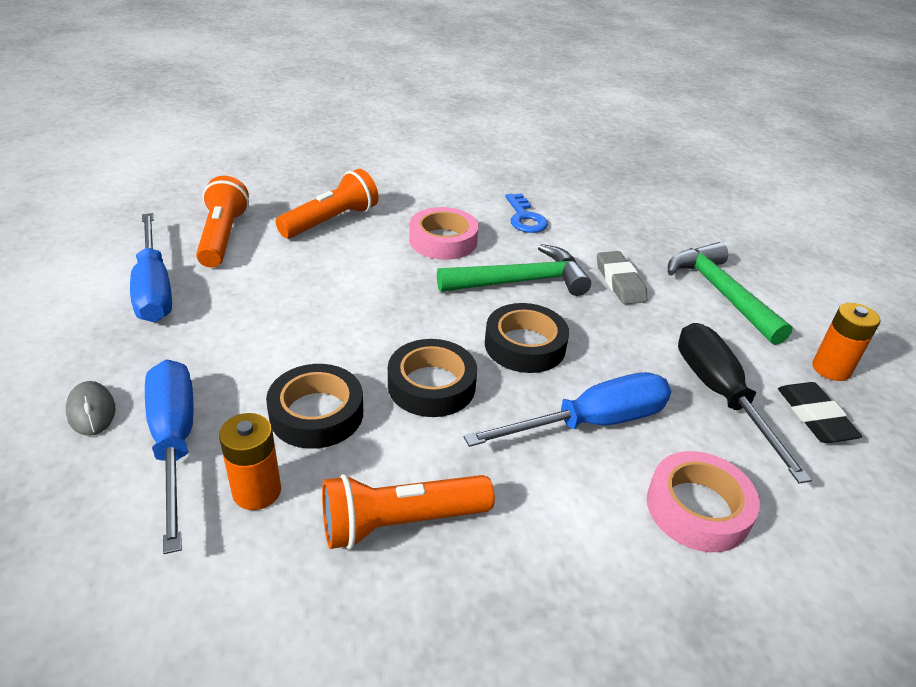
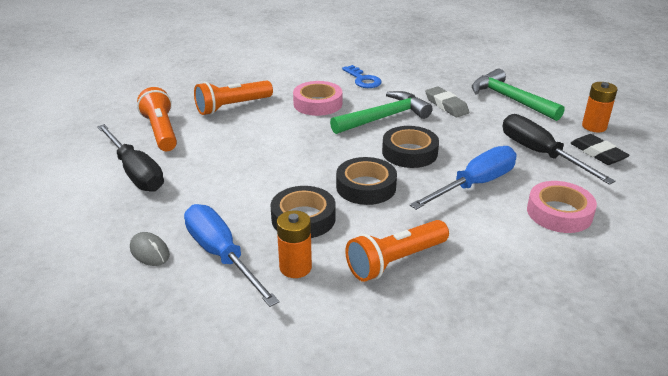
camera: 15 degrees left, 5 degrees down
blue screwdriver [130,213,172,322] -> black screwdriver [97,124,164,192]
orange flashlight [276,169,379,238] -> orange flashlight turned 150 degrees counterclockwise [194,80,273,115]

